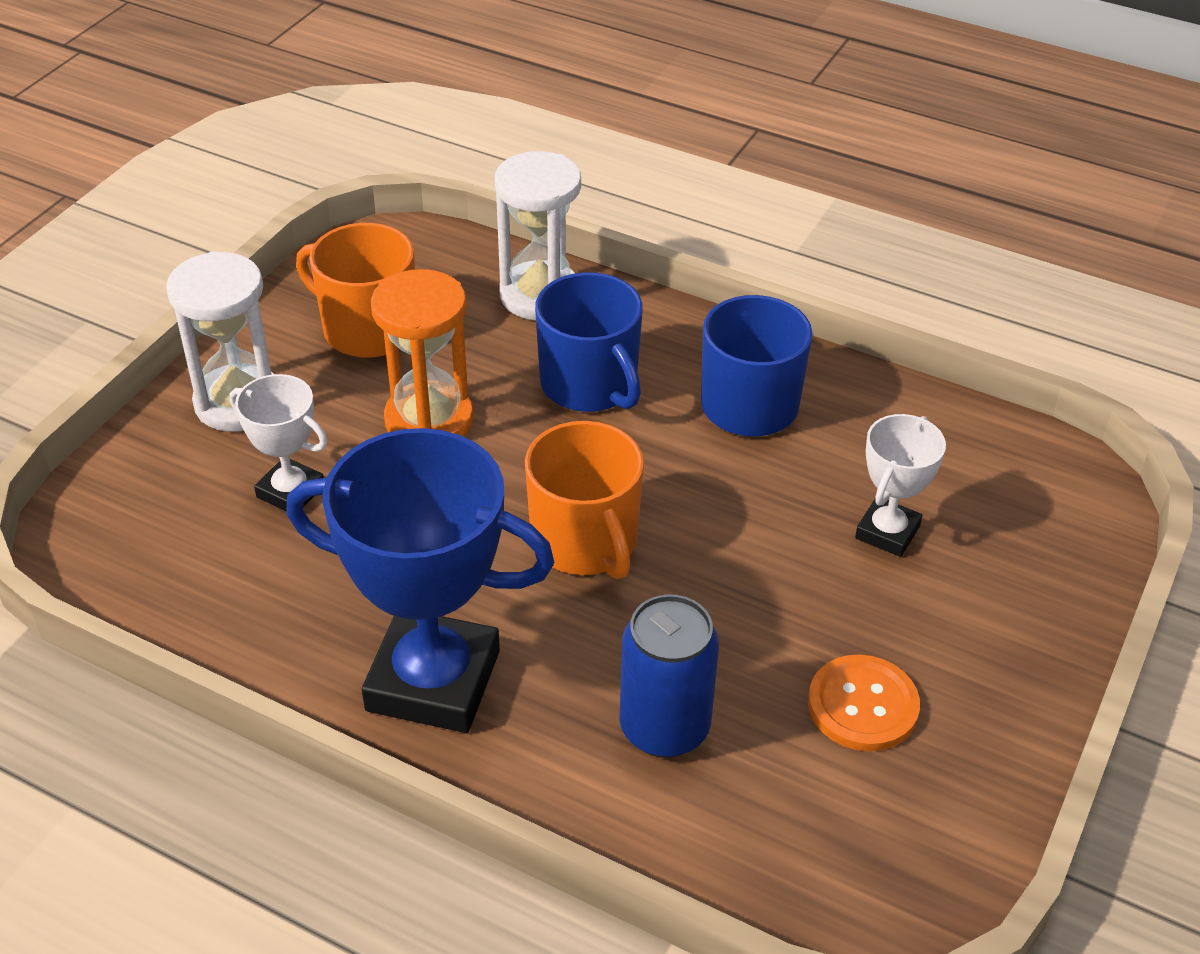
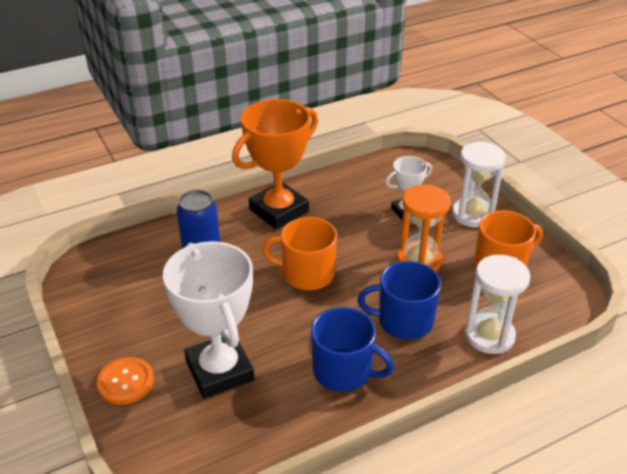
camera: 125 degrees right, 5 degrees down
blue trophy [286,428,554,733] -> orange trophy [232,99,318,229]
orange button [808,654,920,751] -> orange button moved to [97,357,154,405]
white trophy [855,414,946,557] -> white trophy [163,241,254,399], size x1.96

